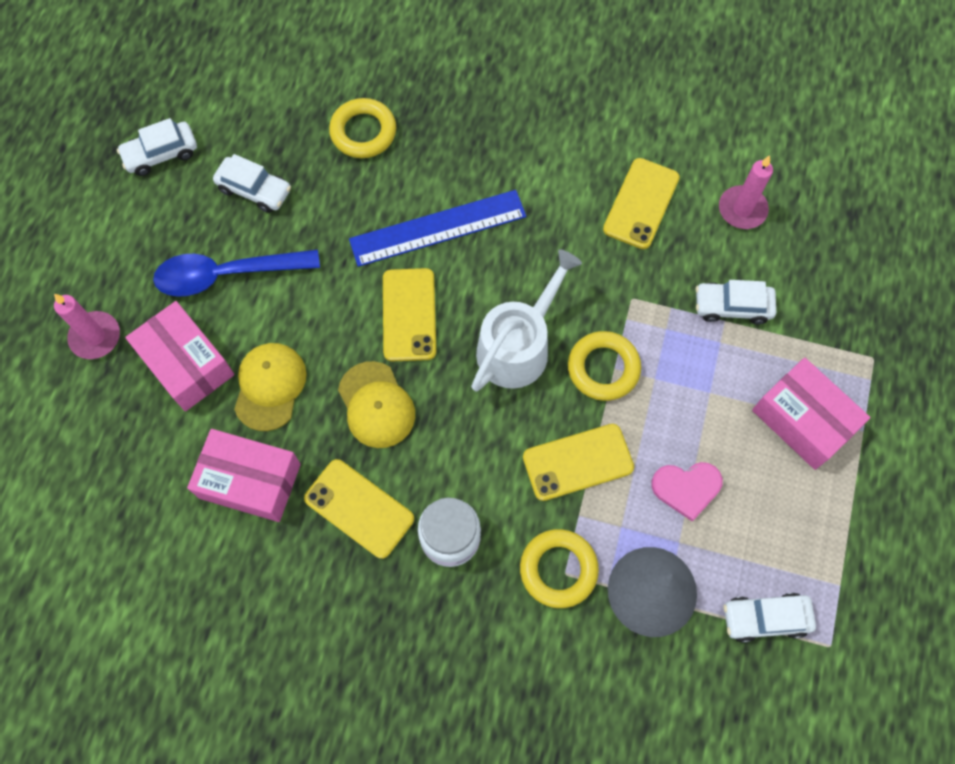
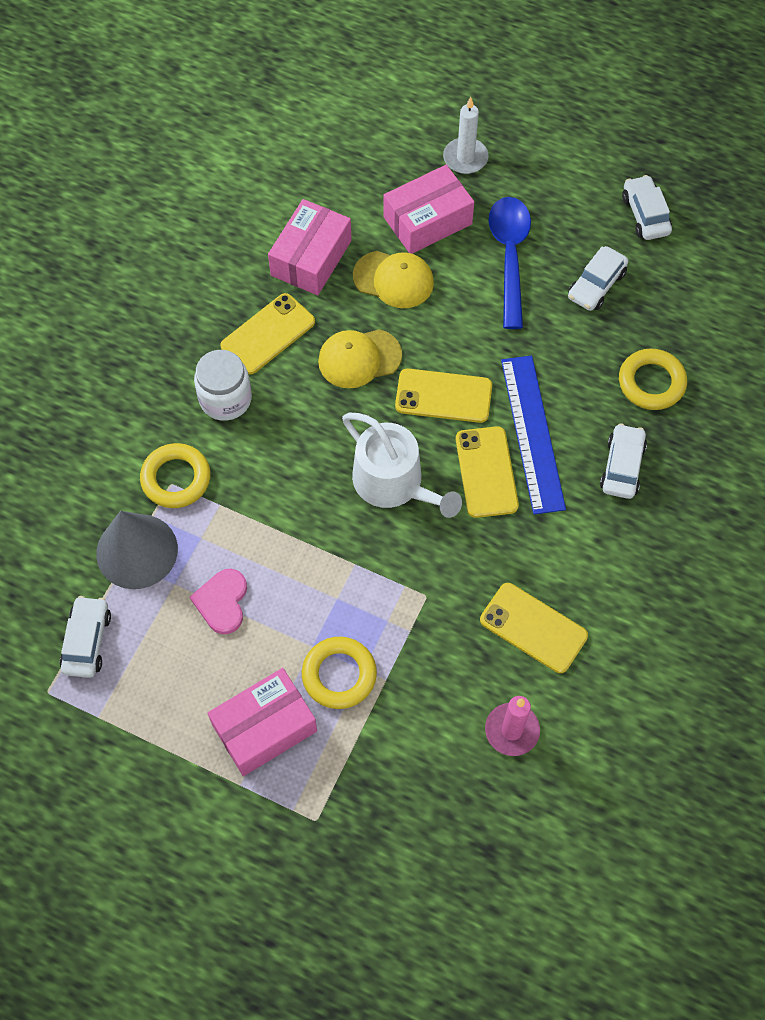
camera: 100 degrees right, 5 degrees down
pink candle [54,294,120,359] -> white candle [443,97,488,174]
yellow phone [523,424,634,501] -> yellow phone moved to [456,426,519,518]
yellow ring [568,331,641,401] -> yellow ring moved to [302,637,377,709]
white car [696,280,776,324] -> white car moved to [600,423,647,499]

